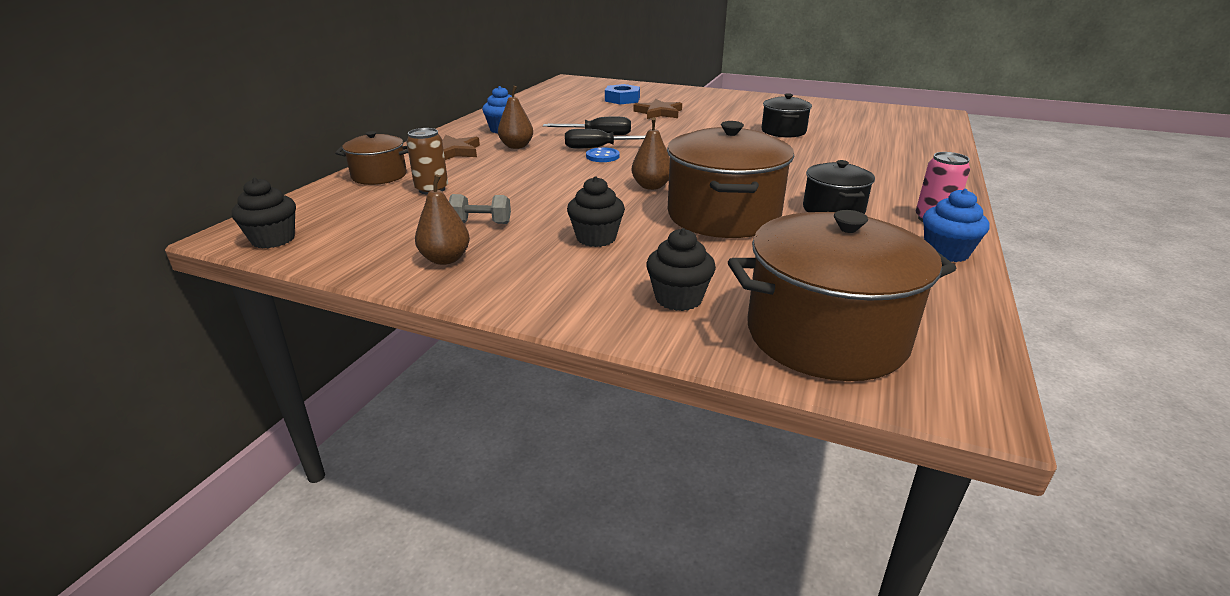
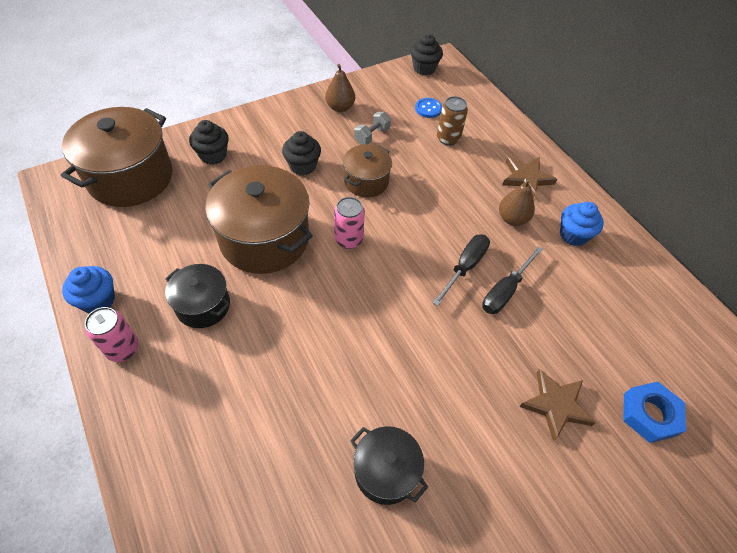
camera: 125 degrees right, 25 degrees up
brown pot [335,131,408,185] -> brown pot moved to [343,144,392,197]
blue button [586,147,619,162] -> blue button moved to [415,98,442,118]
brown pear [631,117,670,190] -> pink can [334,197,365,249]

